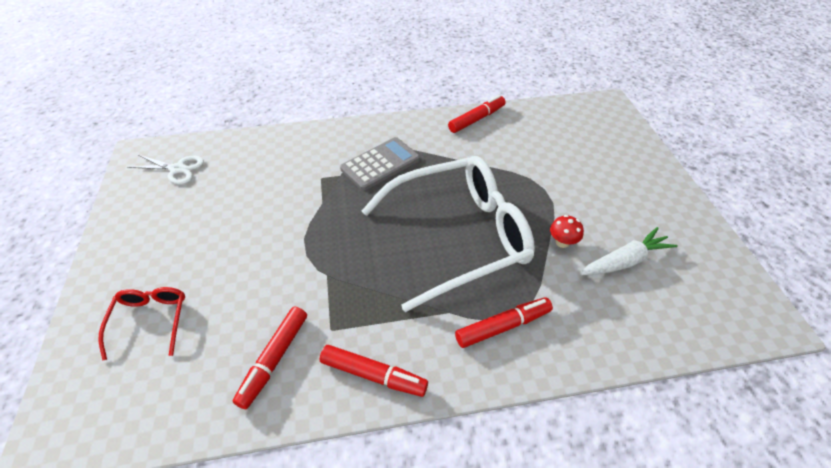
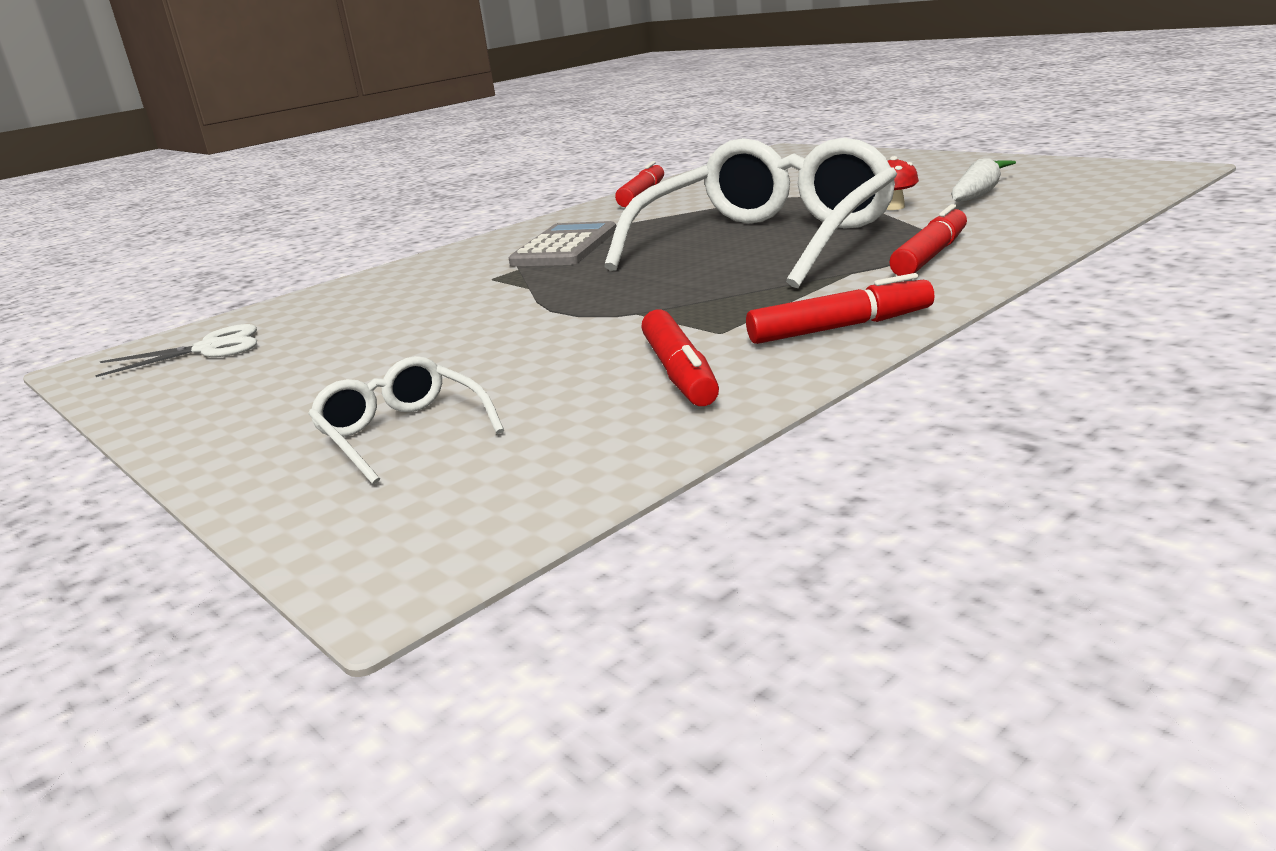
camera: 30 degrees left, 25 degrees down
red glasses [98,287,185,361] -> white glasses [308,356,504,484]

